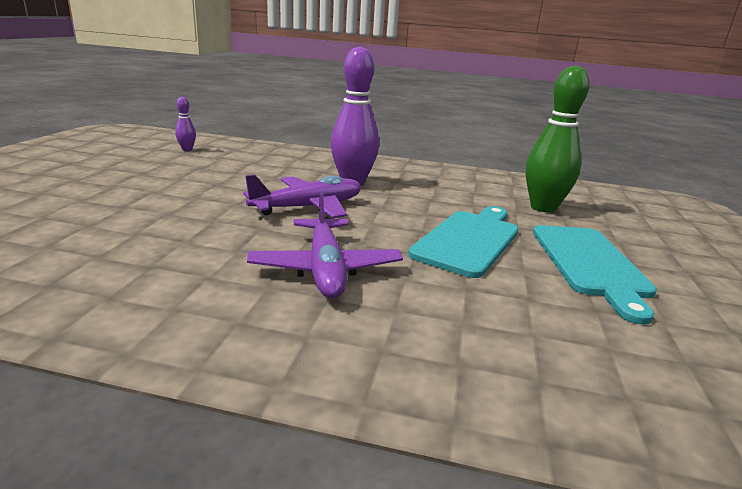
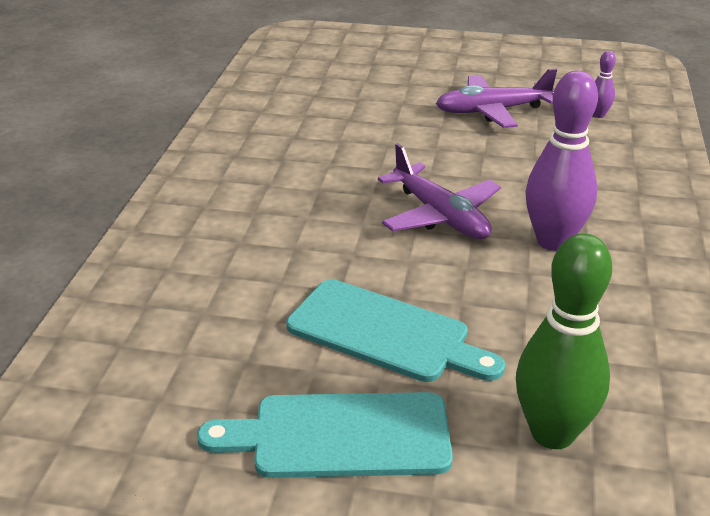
camera: 90 degrees right, 10 degrees up
purple plane [247,192,403,299] -> purple plane moved to [436,69,557,128]

